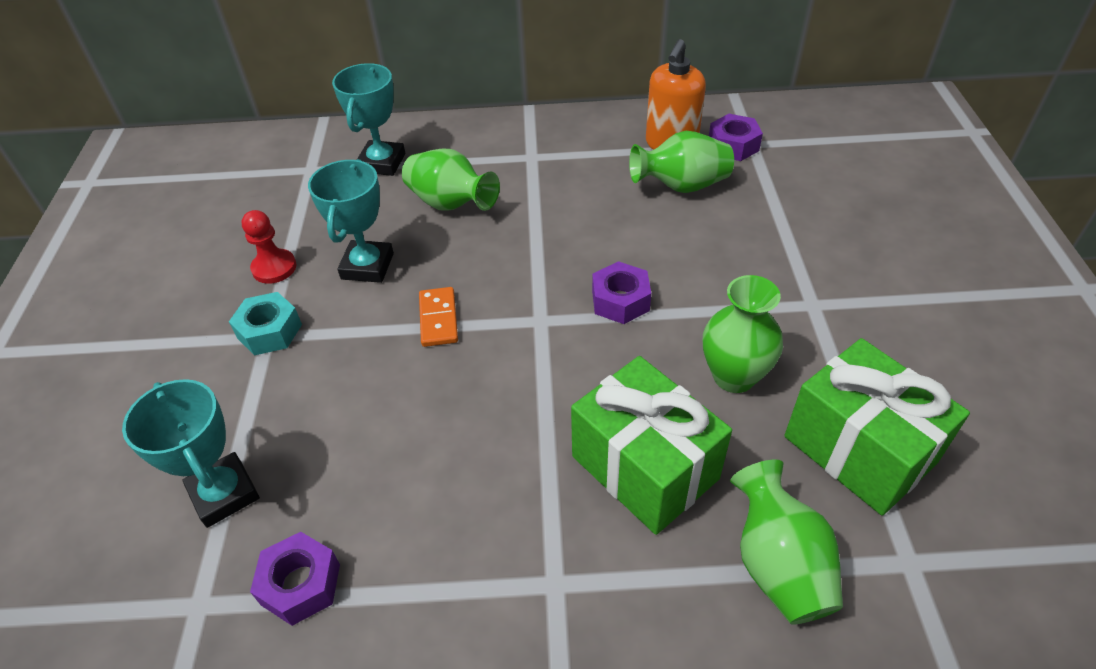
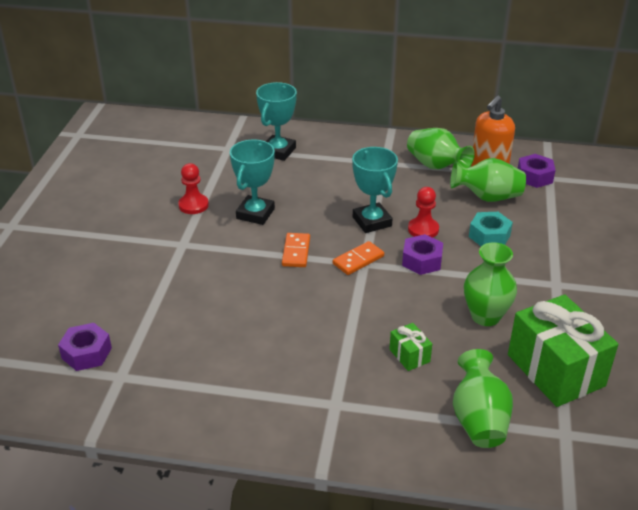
camera: 10 degrees right, 10 degrees down
turquoise trophy [122,379,260,528] -> turquoise trophy moved to [352,147,398,233]
turquoise nut [229,292,302,355] -> turquoise nut moved to [469,212,513,246]
purple nut [250,532,340,626] -> purple nut moved to [58,323,112,371]
green vase [402,148,500,211] -> green vase moved to [407,128,475,169]
green gift [571,356,732,535] -> green gift [390,323,432,371], size x0.44
none -> orange domino [333,241,384,275]
none -> red pawn [408,187,439,238]

